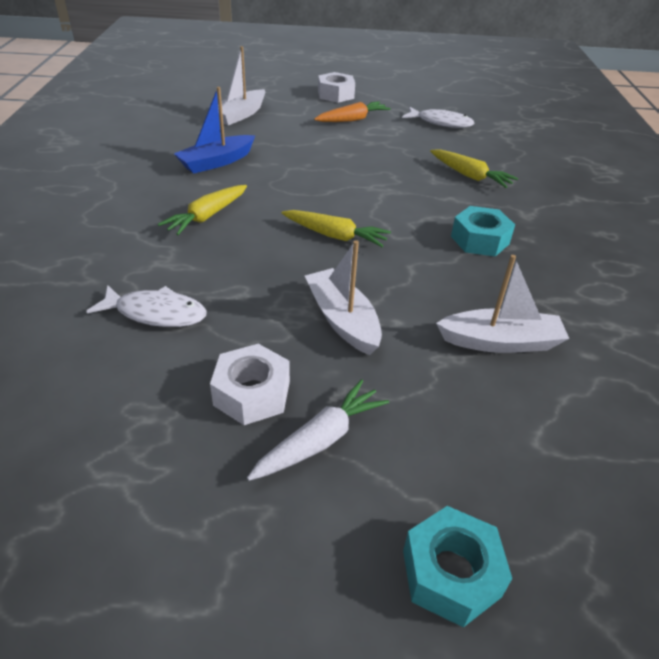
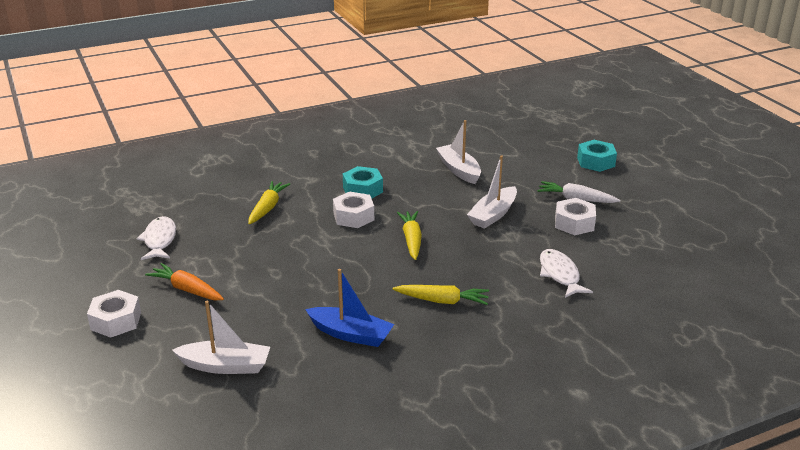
camera: 115 degrees left, 10 degrees down
none -> white nut [333,192,374,228]

